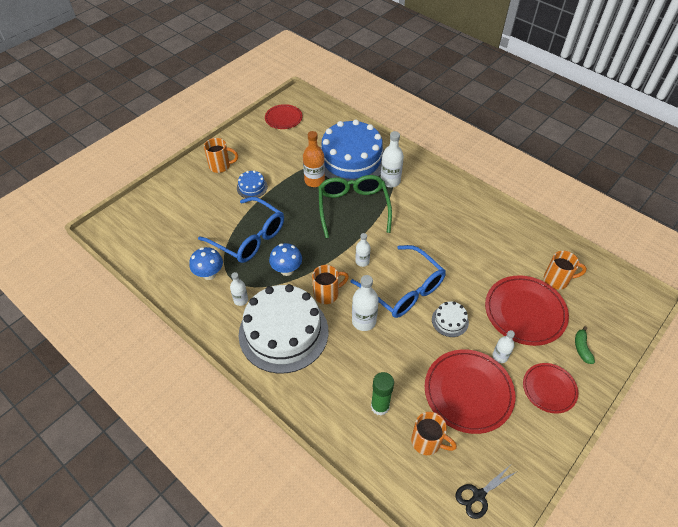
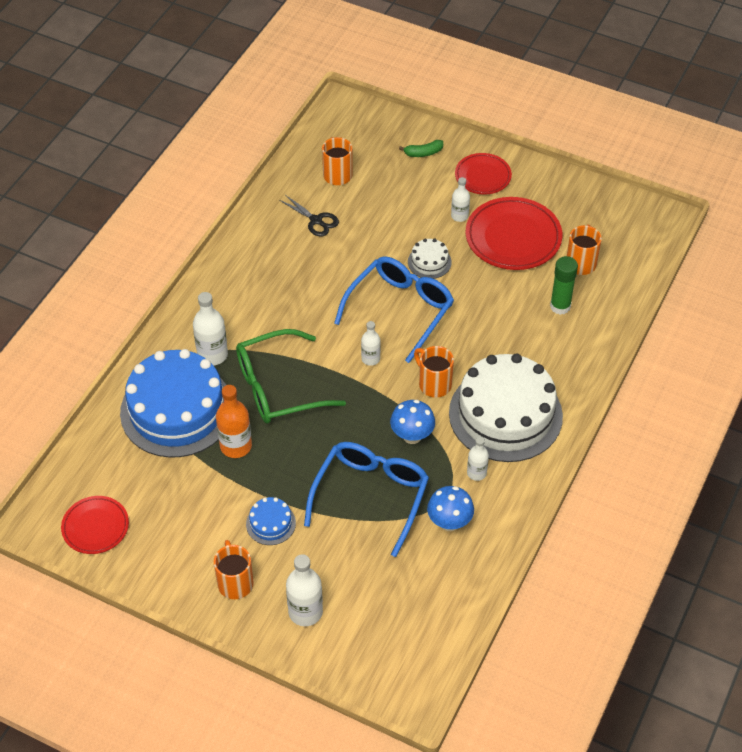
camera: 105 degrees left, 0 degrees up
white bottle [352,275,379,331] -> white bottle moved to [286,554,323,626]
black scissors [455,466,516,519] -> black scissors moved to [279,195,339,237]
red plate [485,275,569,346] -> none

